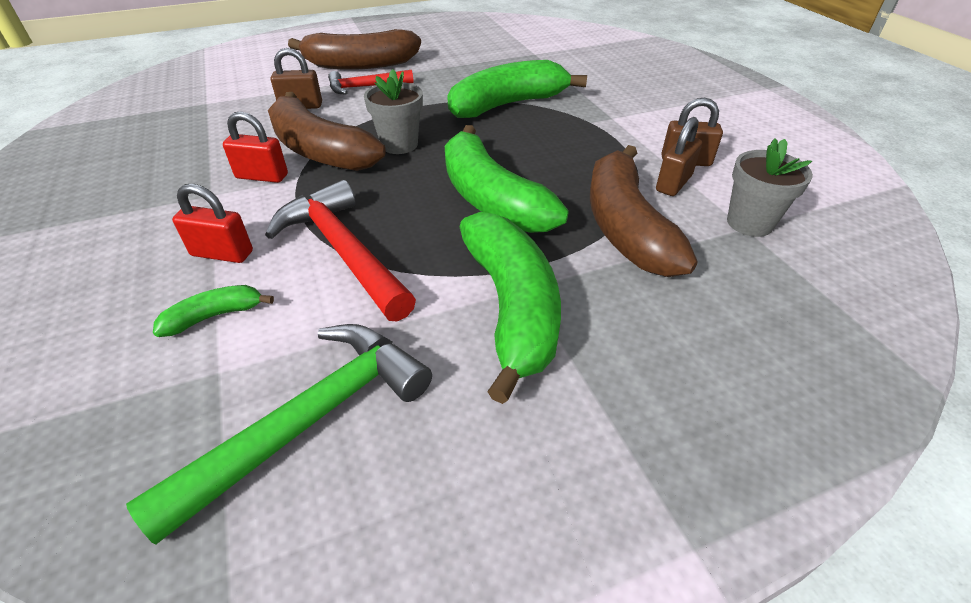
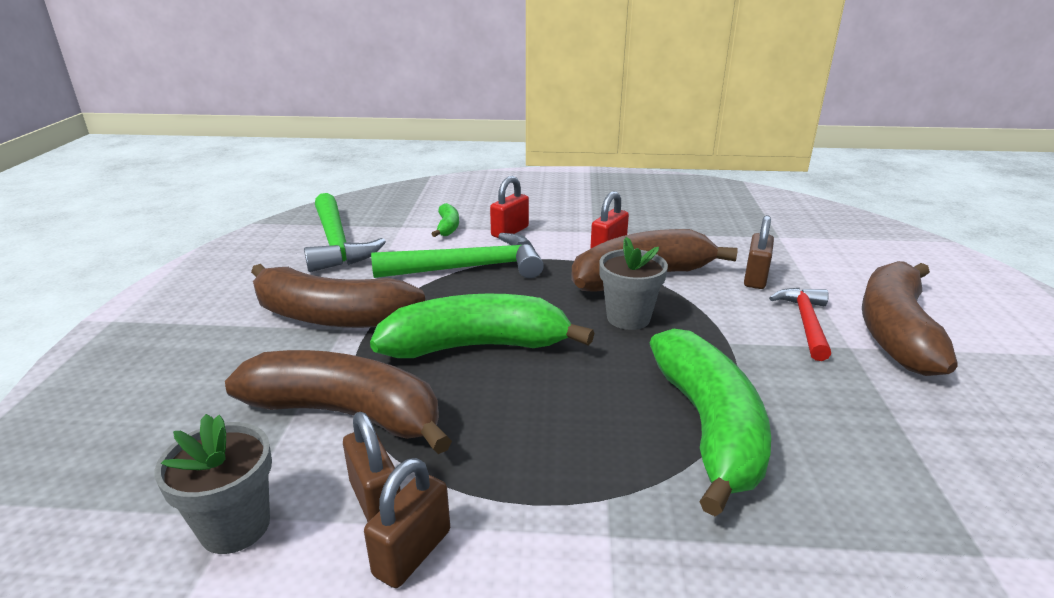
camera: 115 degrees right, 15 degrees down
red hammer [265,180,416,321] -> green hammer [371,233,544,278]
green banana [460,212,561,404] -> brown banana [251,264,425,328]

